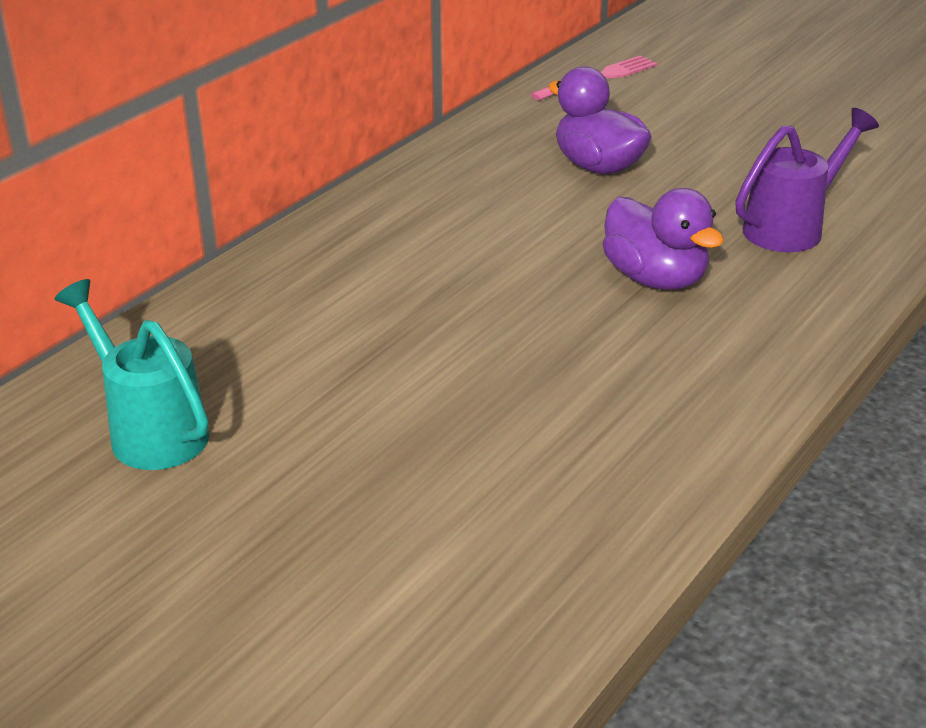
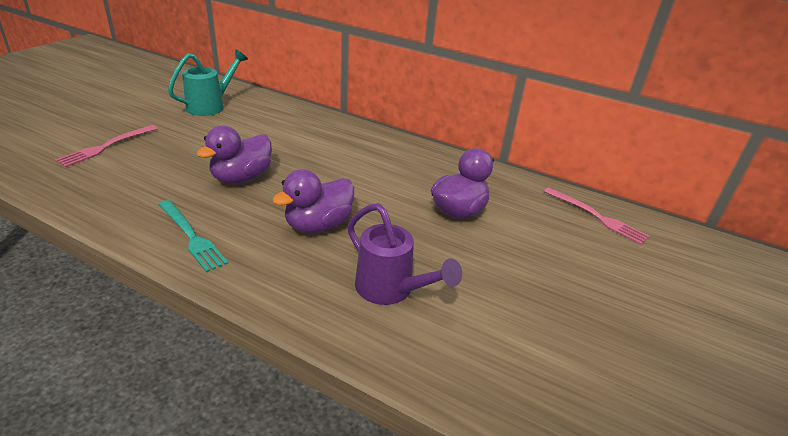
camera: 80 degrees right, 0 degrees up
none -> pink fork [55,125,158,167]
none -> turquoise fork [159,200,228,272]
none -> purple duck [196,126,272,183]

